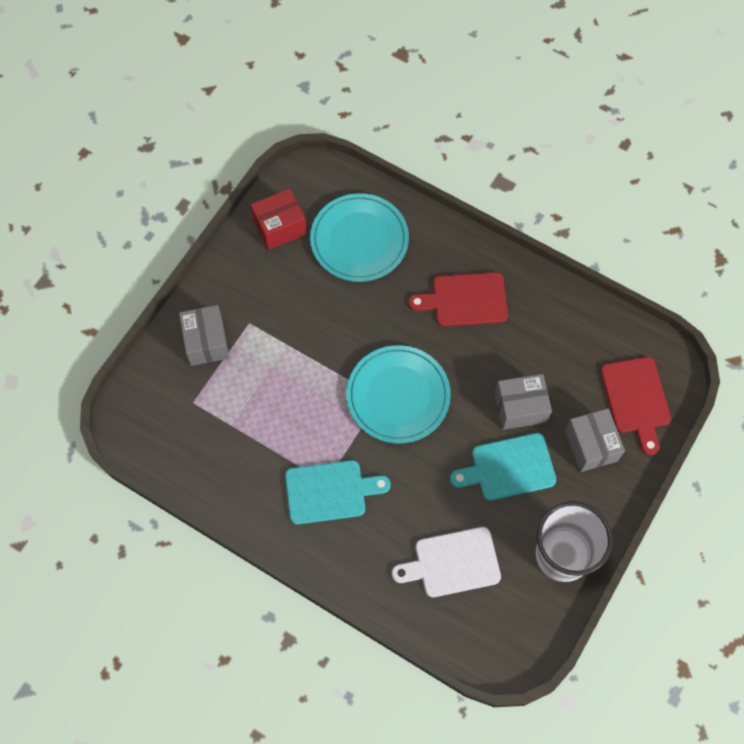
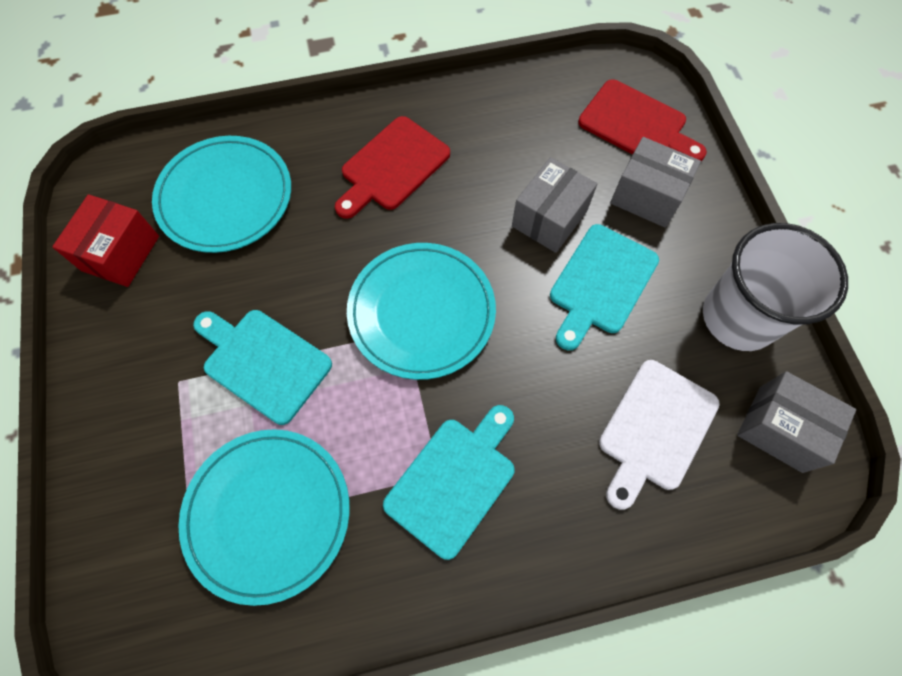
camera: 45 degrees left, 0 degrees up
grey box [179,305,229,366] -> grey box moved to [737,371,856,473]
none -> turquoise plate [179,429,350,606]
none -> turquoise cutting board [193,310,332,425]

